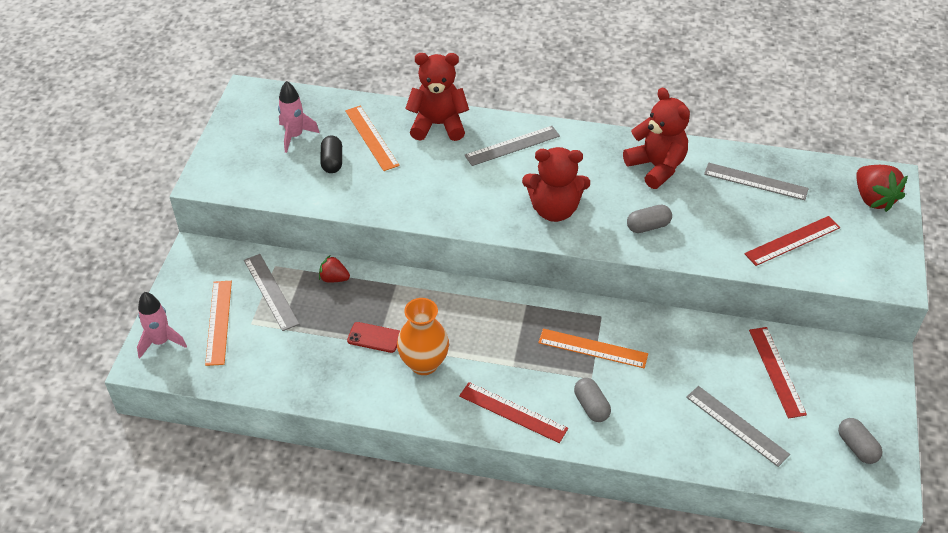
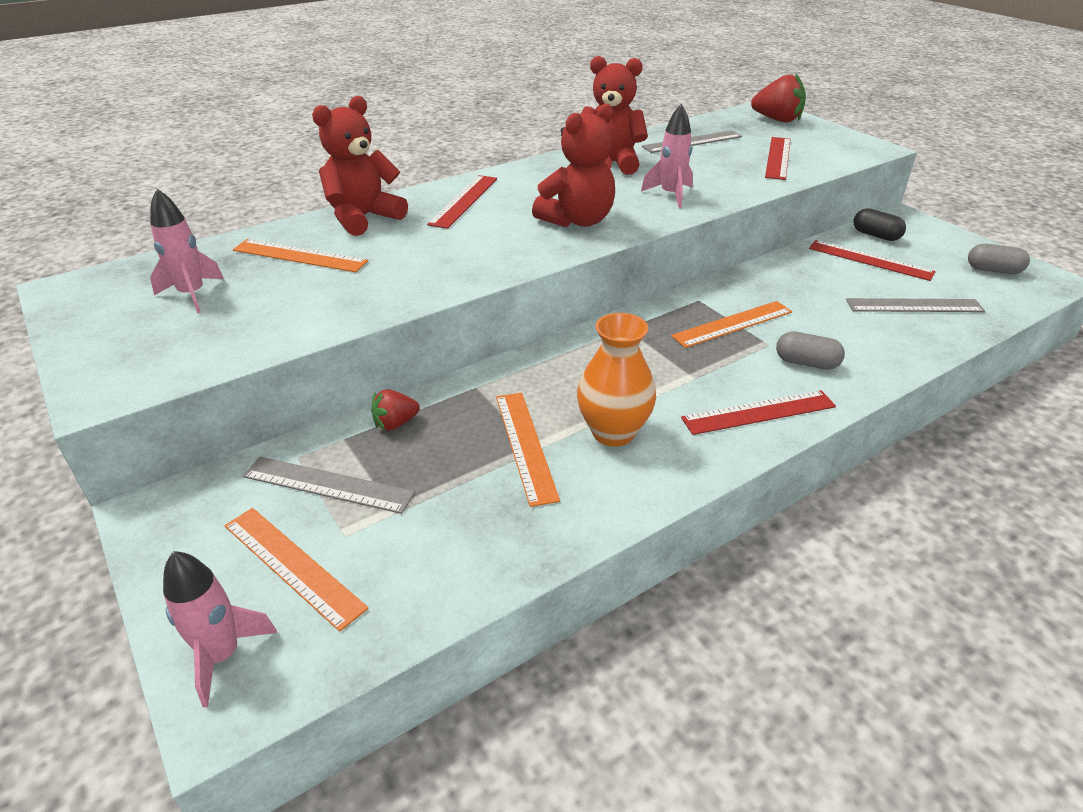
camera: 45 degrees left, 10 degrees down
black capsule [320,136,342,173] -> black capsule moved to [854,208,906,241]
red phone [347,322,400,353] -> orange ruler [496,393,560,507]
grey ruler [465,126,560,166] -> red ruler [427,175,497,229]
grey capsule [627,205,672,233] -> pink rocket [641,104,693,209]

